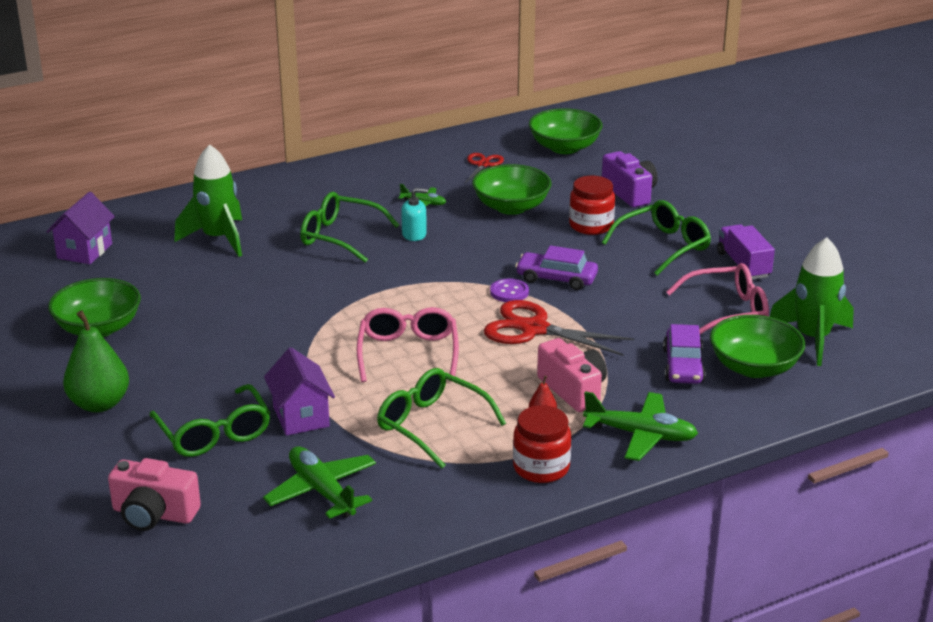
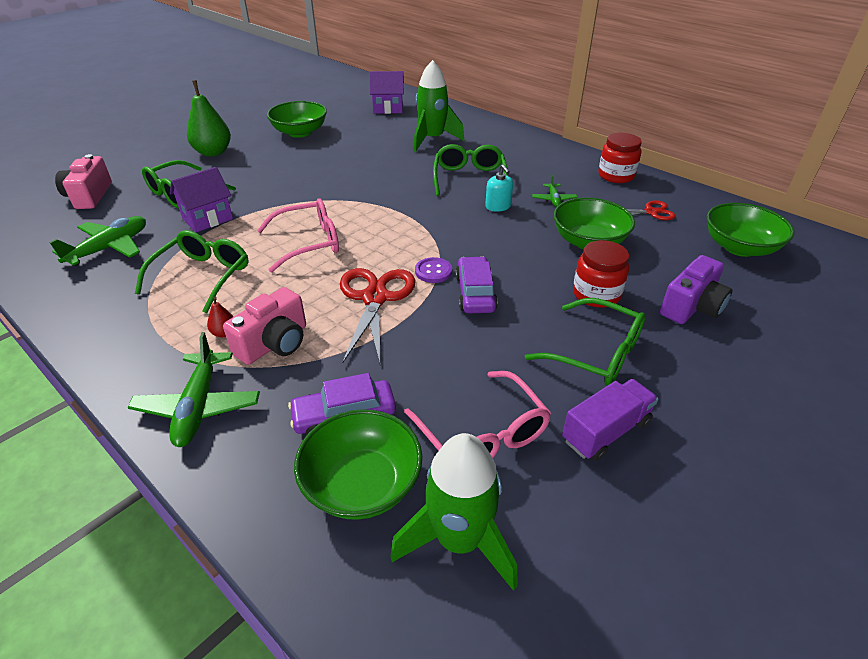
camera: 70 degrees right, 10 degrees up
red jar [513,405,571,483] -> red jar moved to [598,133,642,183]

